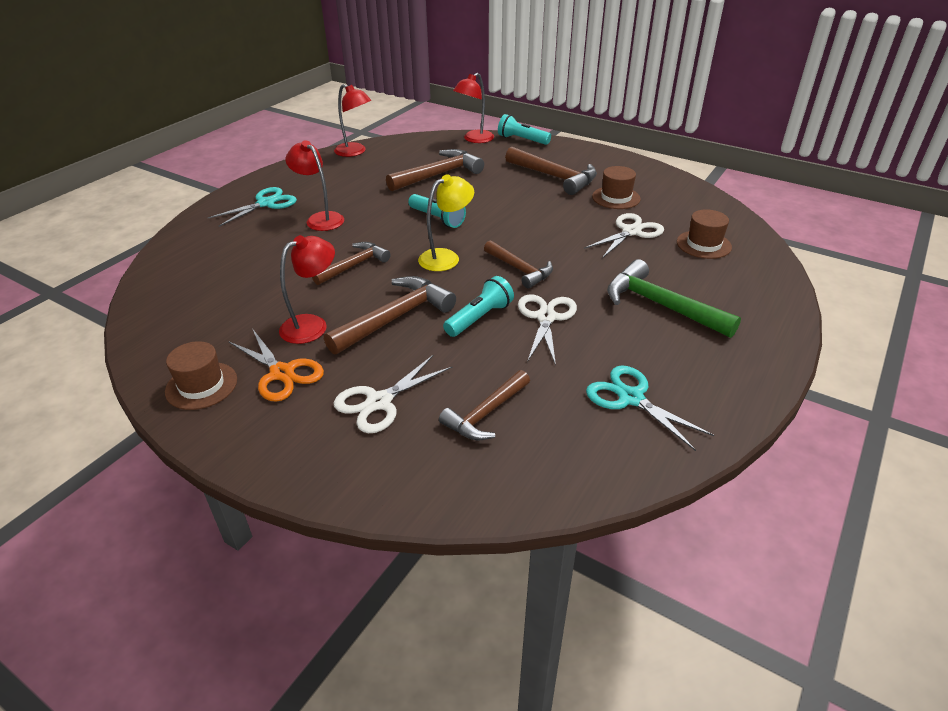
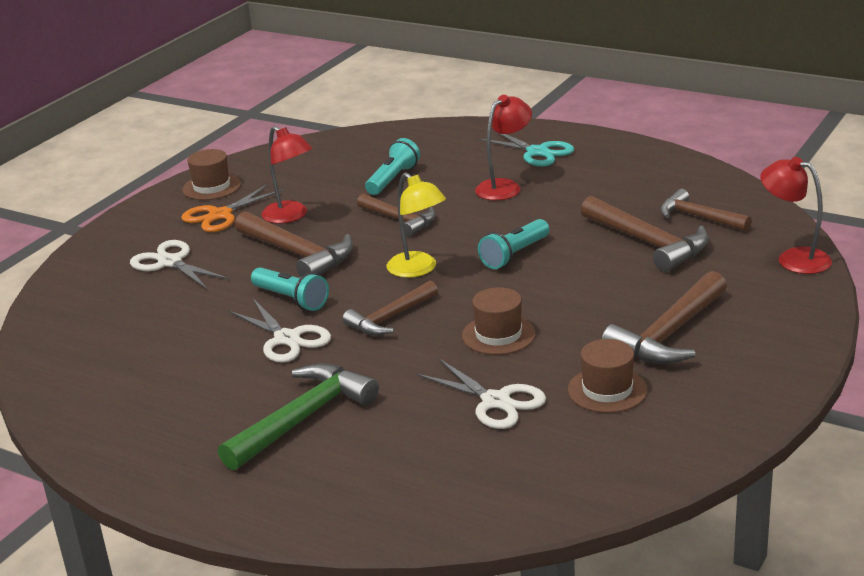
camera: 90 degrees right, 10 degrees down
red lamp [334,84,371,157] -> none
brown hammer [439,370,530,440] -> brown hammer moved to [660,189,752,231]
turquoise flashlight [498,114,551,145] -> turquoise flashlight moved to [365,138,420,195]
white scissors [518,294,577,365] -> white scissors turned 45 degrees clockwise [229,299,331,363]
turquoise scissors [586,366,714,451] -> none
brown hat [677,209,732,259] -> brown hat moved to [462,287,536,355]

